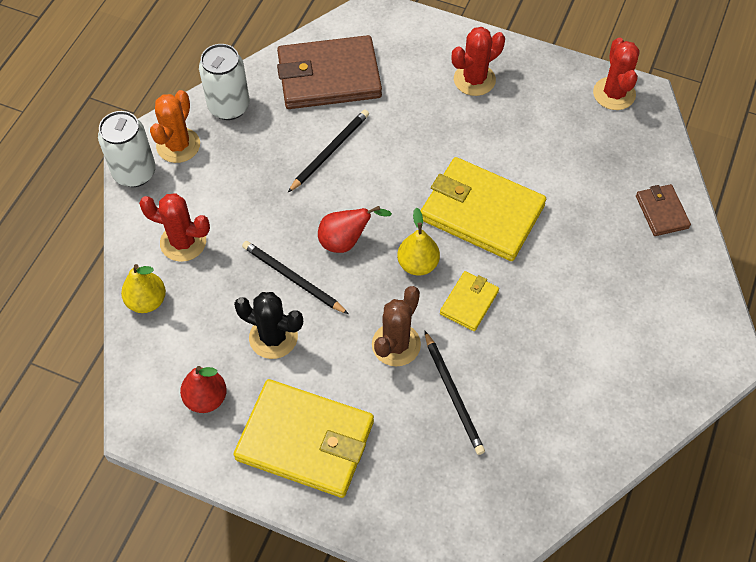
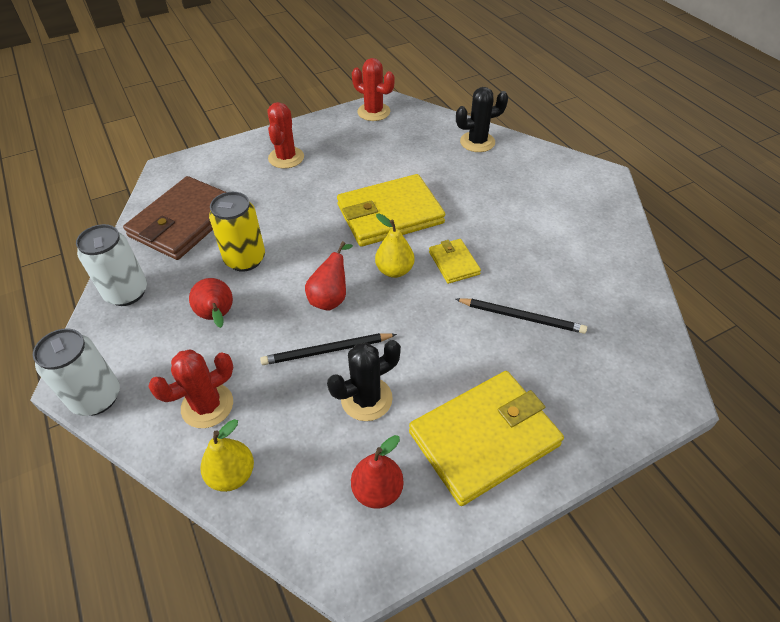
camera: 50 degrees left, 10 degrees down
orange cactus [150,90,200,163] -> none
black pencil [288,110,369,192] -> yellow can [209,192,265,272]
brown cactus [372,286,421,367] -> none
brown wallet [636,184,691,236] -> black cactus [456,87,508,152]
none -> red pear [189,278,233,328]

